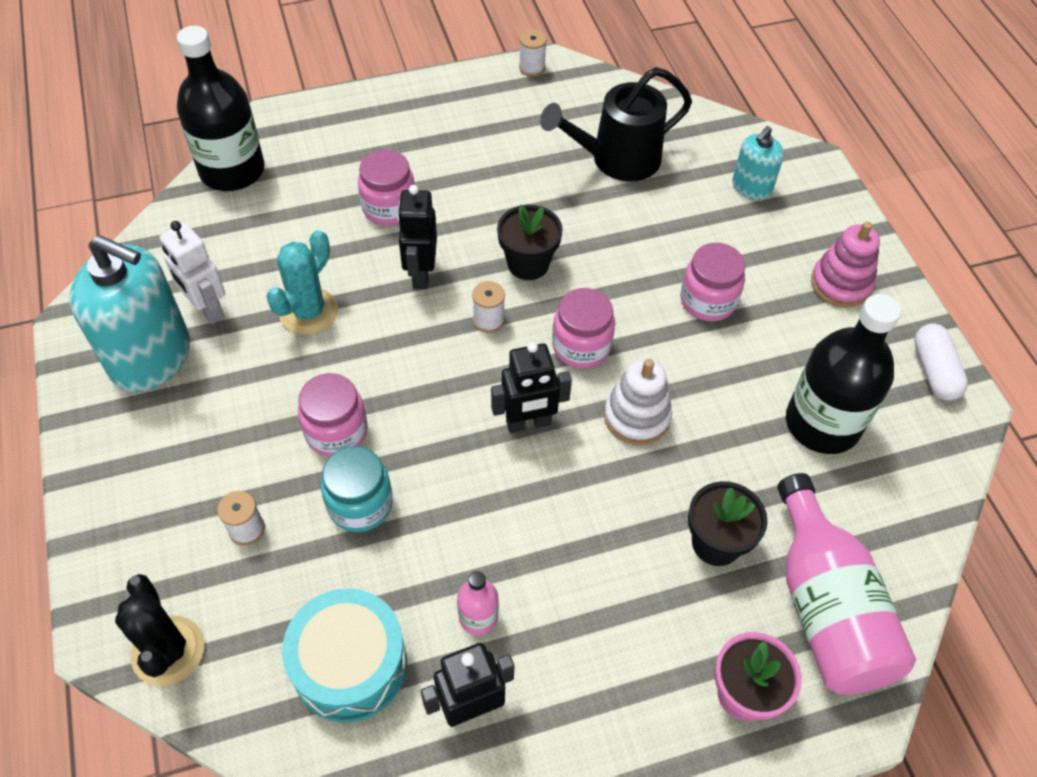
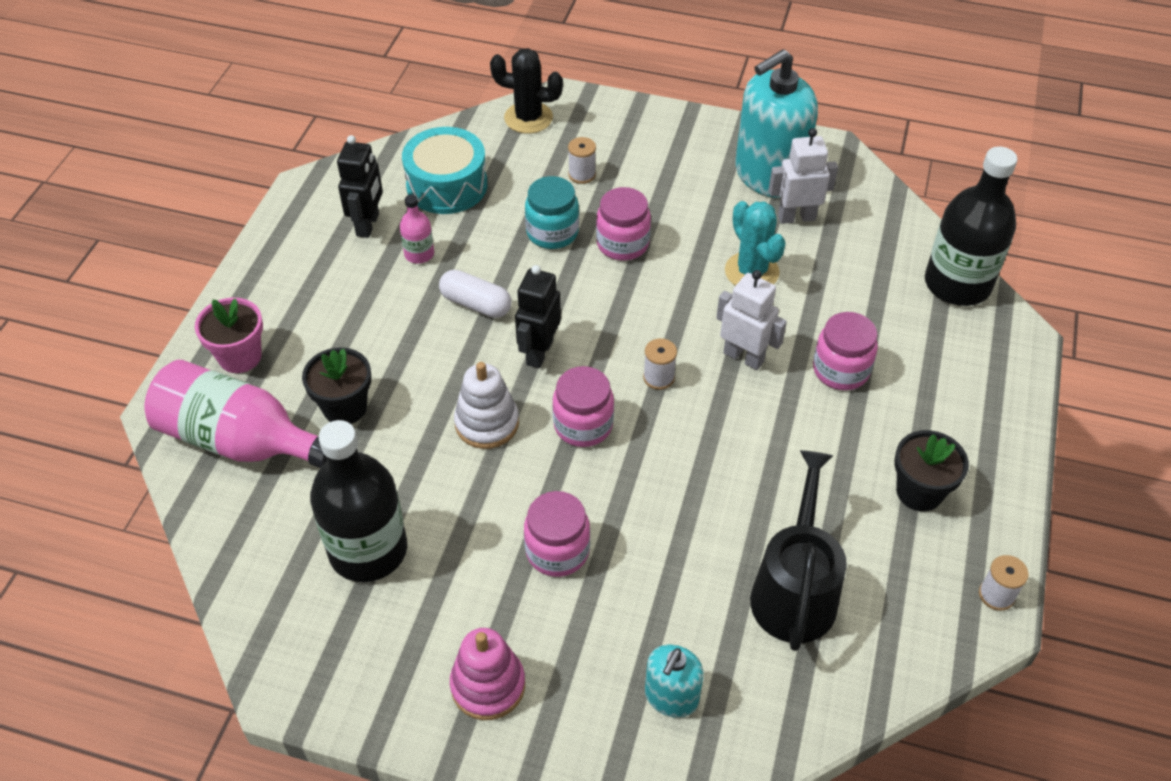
camera: 125 degrees right, 5 degrees down
black robot [397,185,437,289] -> white robot [716,270,787,370]
black flower pot [497,204,563,280] -> black flower pot moved to [894,430,969,511]
turquoise soap dispenser [732,126,784,200] -> turquoise soap dispenser turned 135 degrees counterclockwise [645,645,704,718]
white capsule [914,324,968,401] -> white capsule moved to [439,270,512,318]

